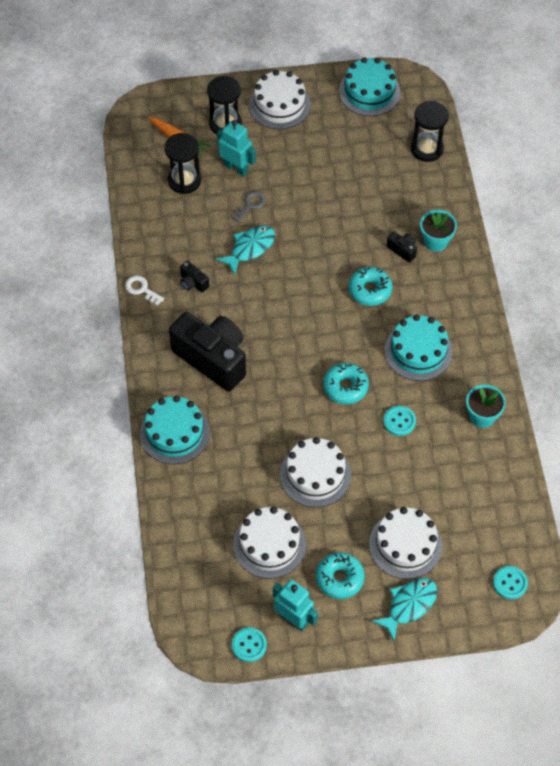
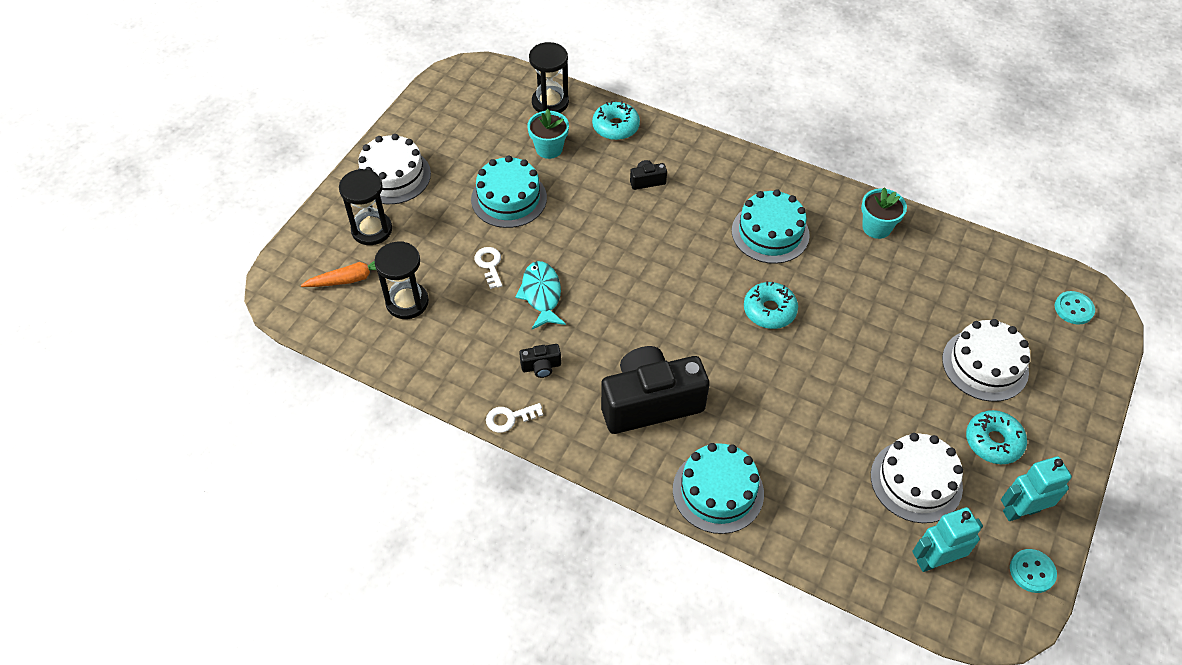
camera: 55 degrees left, 5 degrees down
turquoise robot [217,120,256,177] -> turquoise robot moved to [912,507,983,572]
grey key [231,191,266,223] -> white key [474,247,502,289]
white cake [280,437,351,507] -> none
turquoise cake [339,57,400,116] -> turquoise cake moved to [471,156,547,228]
turquoise donut [348,267,393,306] -> turquoise donut moved to [592,101,640,140]
turquoise fish [371,578,437,641] -> none
turquoise button [384,406,416,436] -> none
turquoise flower pot [420,210,457,251] -> turquoise flower pot moved to [527,109,569,159]

